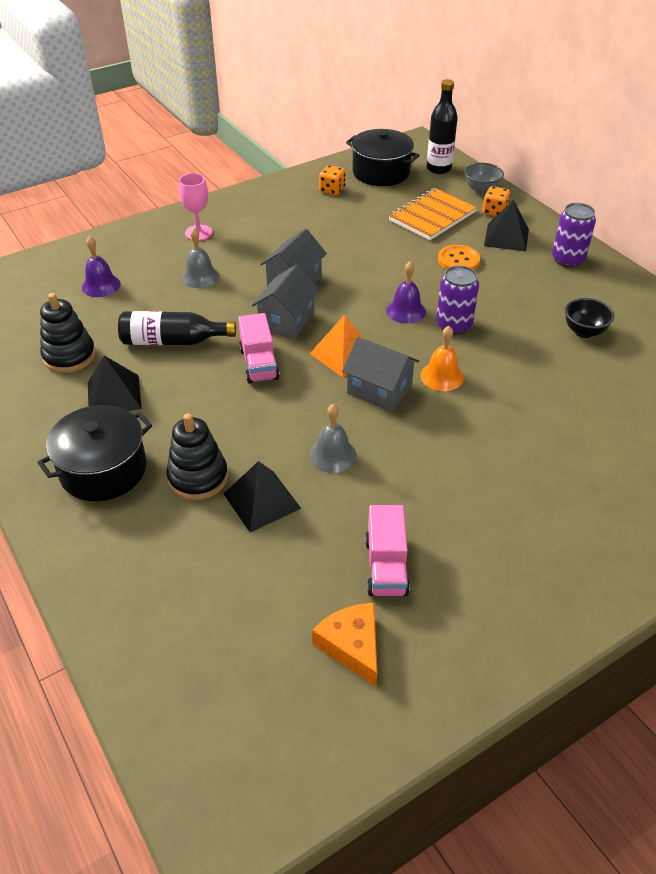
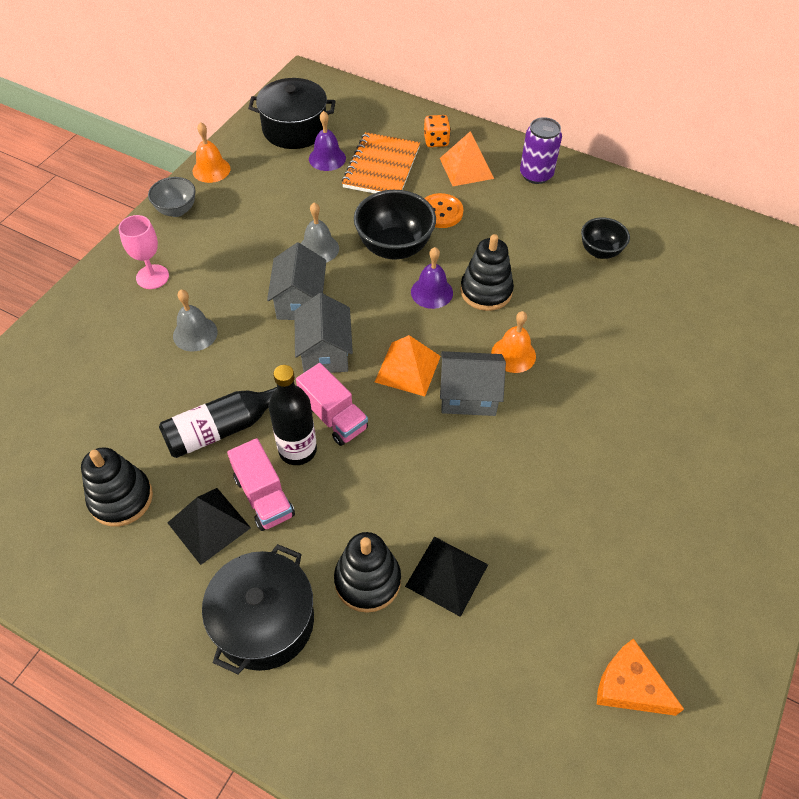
camera: 30 degrees left, 10 degrees up
purple bell [82,236,121,297] -> purple bell moved to [309,111,346,171]
grey bell [309,404,357,473] -> grey bell moved to [300,202,339,263]
orange dice [319,165,345,195] -> none
pink truck [365,505,410,596] -> pink truck moved to [227,438,295,531]
black bottle [427,79,458,174] -> black bottle moved to [269,365,317,465]
purple can [436,265,479,335] -> black stacking toy [460,234,514,311]
grey bowl [464,163,504,195] -> grey bowl moved to [148,177,196,217]
black pyramid [484,200,529,252] -> orange pyramid [440,131,494,186]
none -> orange bell [192,122,231,183]
none -> black bowl [354,190,436,260]

